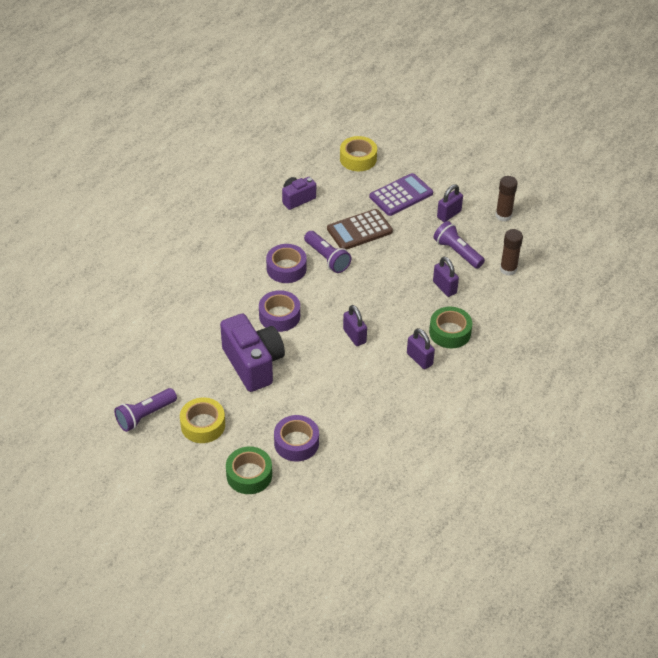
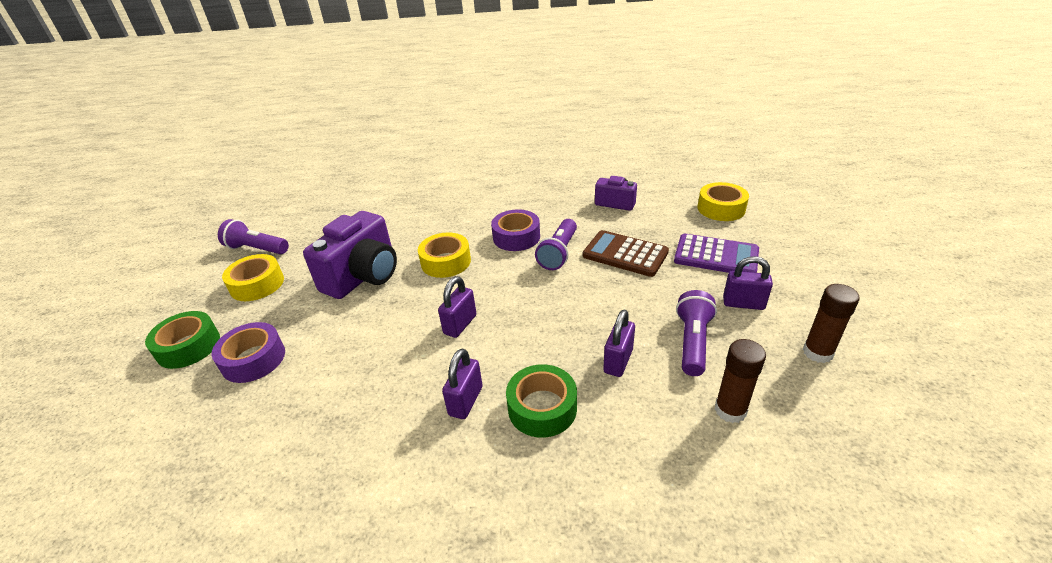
camera: 60 degrees right, 10 degrees down
purple tape [259,290,300,332] -> yellow tape [418,233,471,278]

